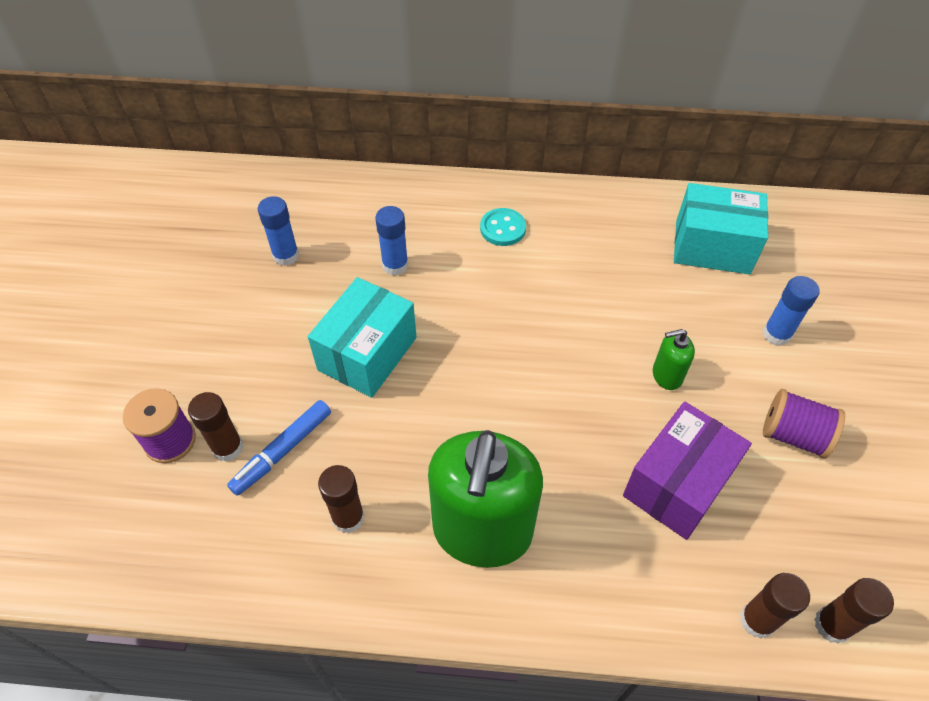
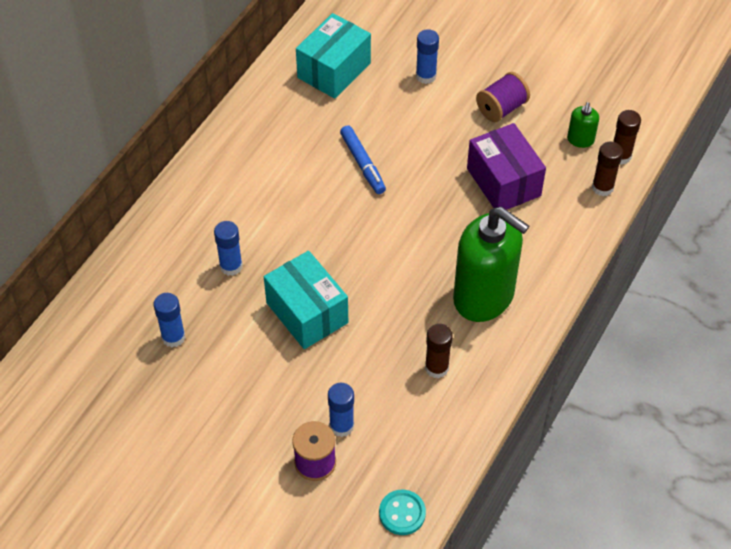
camera: 65 degrees left, 0 degrees up
brown glue stick [188,392,243,462] -> blue glue stick [328,383,354,437]
blue marker [227,400,331,496] -> blue marker moved to [340,125,386,194]
turquoise button [480,208,526,246] -> turquoise button moved to [379,490,426,535]
green soap dispenser [653,329,695,390] -> green soap dispenser moved to [567,102,599,148]

